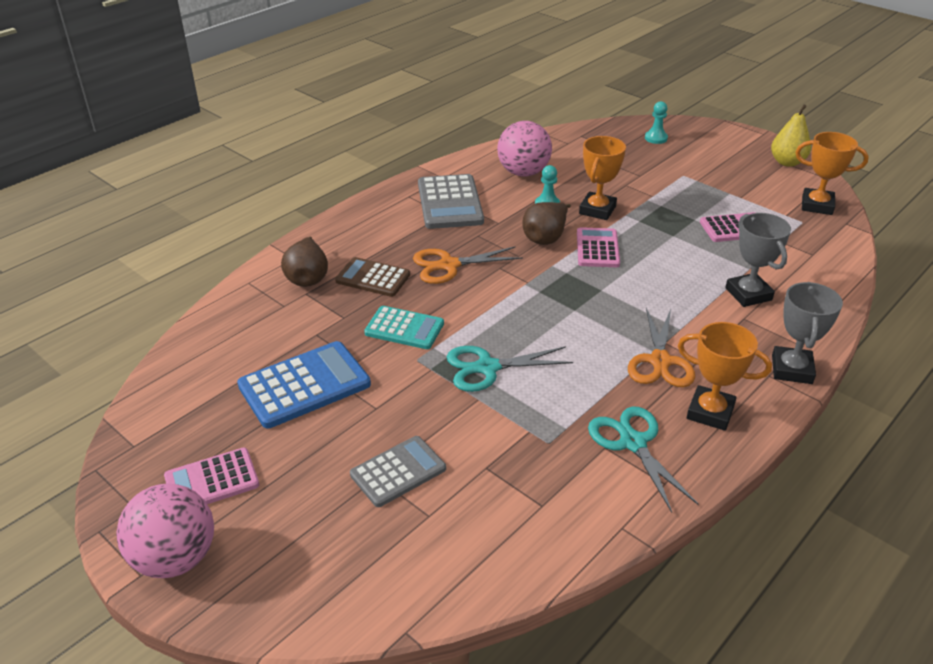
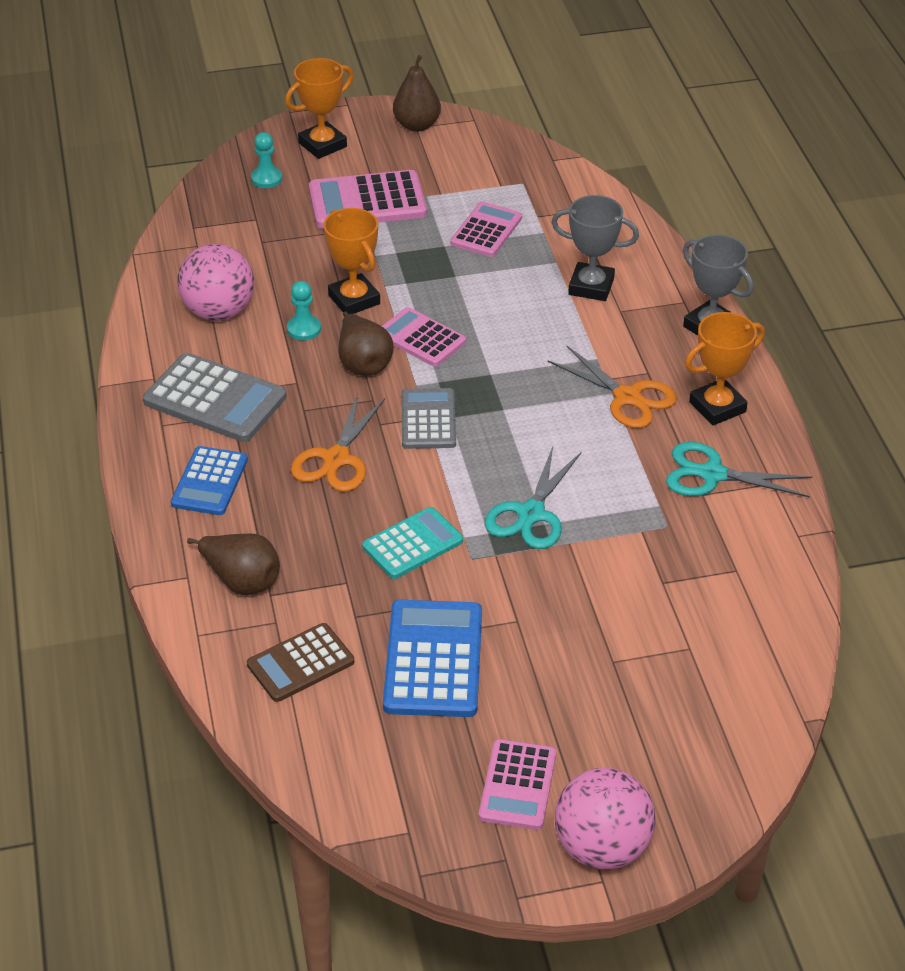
camera: 55 degrees left, 5 degrees up
brown calculator [335,257,410,297] -> brown calculator moved to [247,623,354,702]
grey calculator [350,436,446,507] -> grey calculator moved to [401,388,456,449]
yellow pear [771,104,811,167] -> brown pear [393,55,441,132]
orange trophy [796,132,869,215] -> orange trophy moved to [285,58,354,159]
none -> blue calculator [171,446,248,515]
none -> pink calculator [309,170,427,228]

